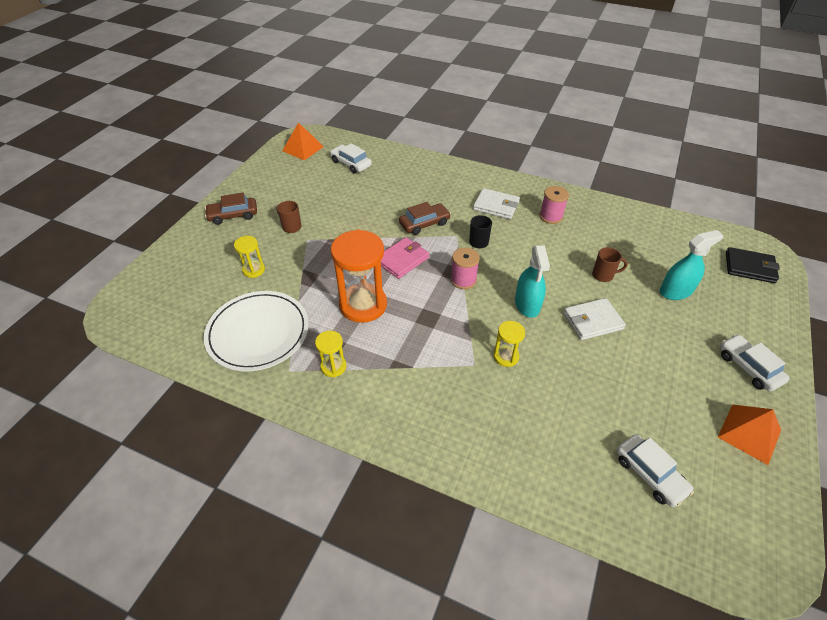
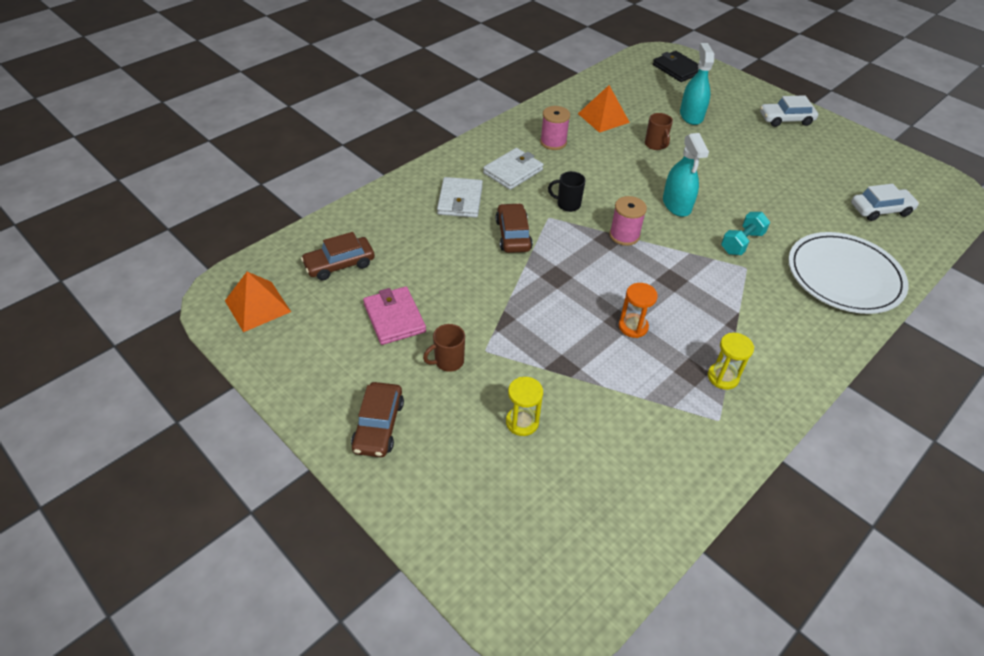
camera: 70 degrees left, 0 degrees up
white plate [204,291,309,371] -> white plate moved to [788,232,909,314]
white car [330,143,372,174] -> brown car [301,232,375,281]
orange hourglass [331,229,387,323] -> orange hourglass [619,283,658,338], size x0.49
pink wallet [381,237,429,279] -> pink wallet moved to [363,286,426,345]
yellow hourglass [494,321,525,367] -> turquoise dumbbell [721,212,770,255]
turquoise spray bottle [515,246,550,318] -> turquoise spray bottle turned 60 degrees clockwise [663,133,709,217]
white wallet [563,298,626,340] -> white wallet moved to [437,177,483,218]
brown mug [592,247,628,282] -> brown mug turned 135 degrees clockwise [645,113,673,150]
orange pyramid [718,404,781,465] -> orange pyramid moved to [578,85,630,133]
black wallet [726,247,780,283] -> black wallet turned 75 degrees counterclockwise [653,51,698,82]

